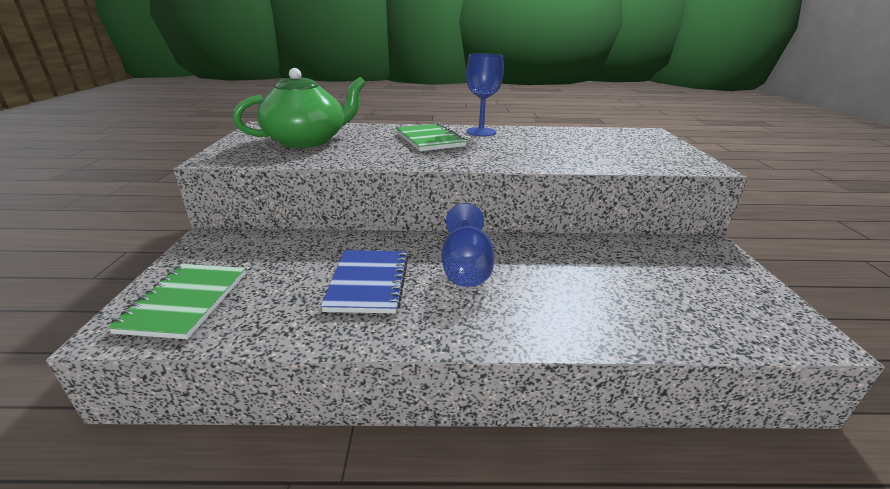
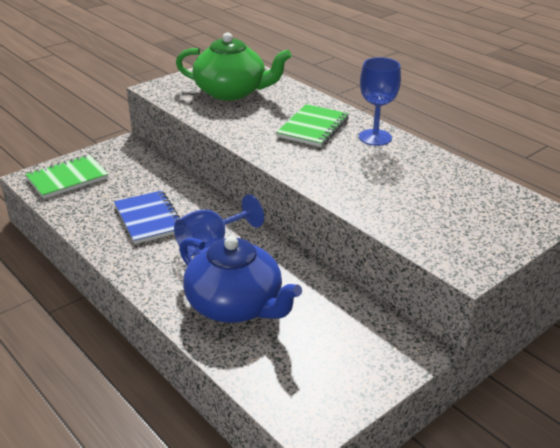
camera: 50 degrees right, 5 degrees up
blue notebook [321,250,408,313] -> blue notebook turned 75 degrees counterclockwise [114,190,180,244]
none -> blue teapot [179,236,302,323]

